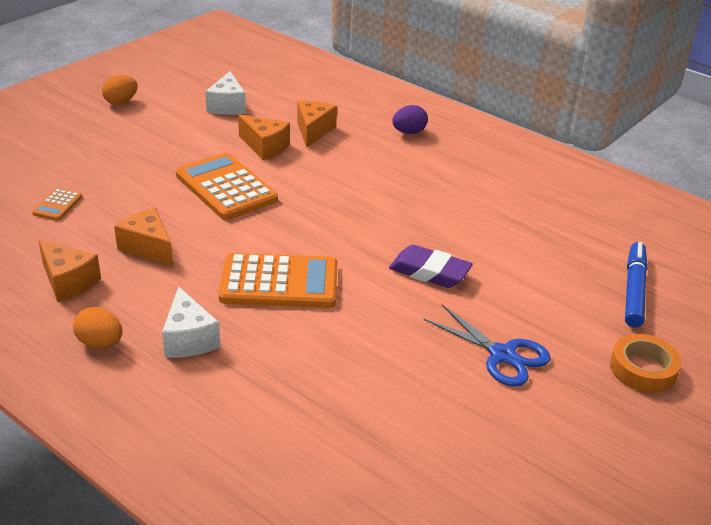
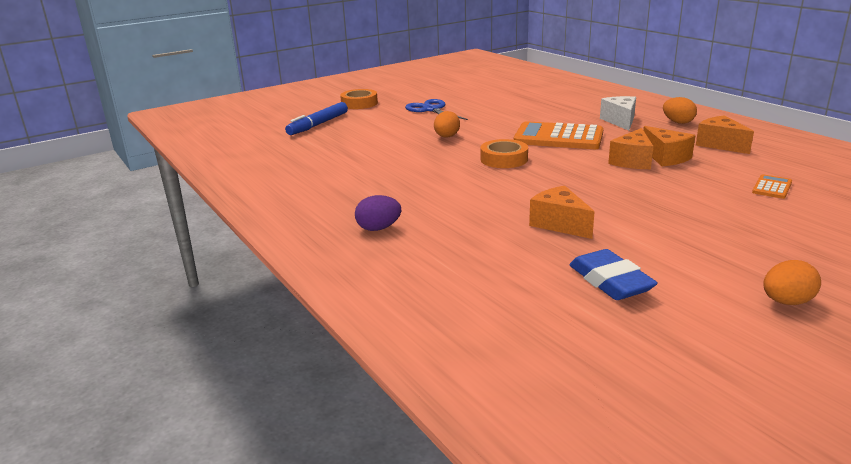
camera: 160 degrees left, 10 degrees down
orange calculator [176,153,278,220] -> none
white cheese [205,71,246,115] -> blue eraser [570,249,658,300]
orange cheese [297,101,337,148] -> orange cheese moved to [608,128,654,169]
purple eraser [389,245,473,288] -> orange egg [434,111,460,138]
none -> orange tape [480,139,528,168]

